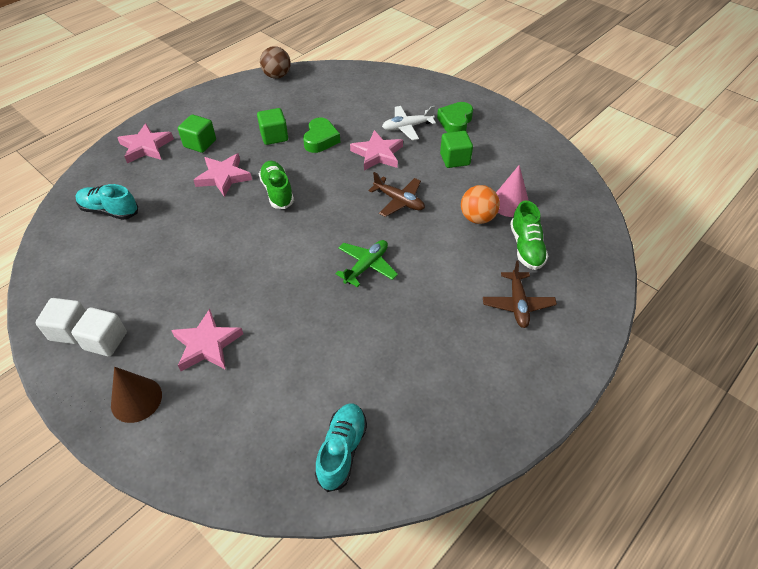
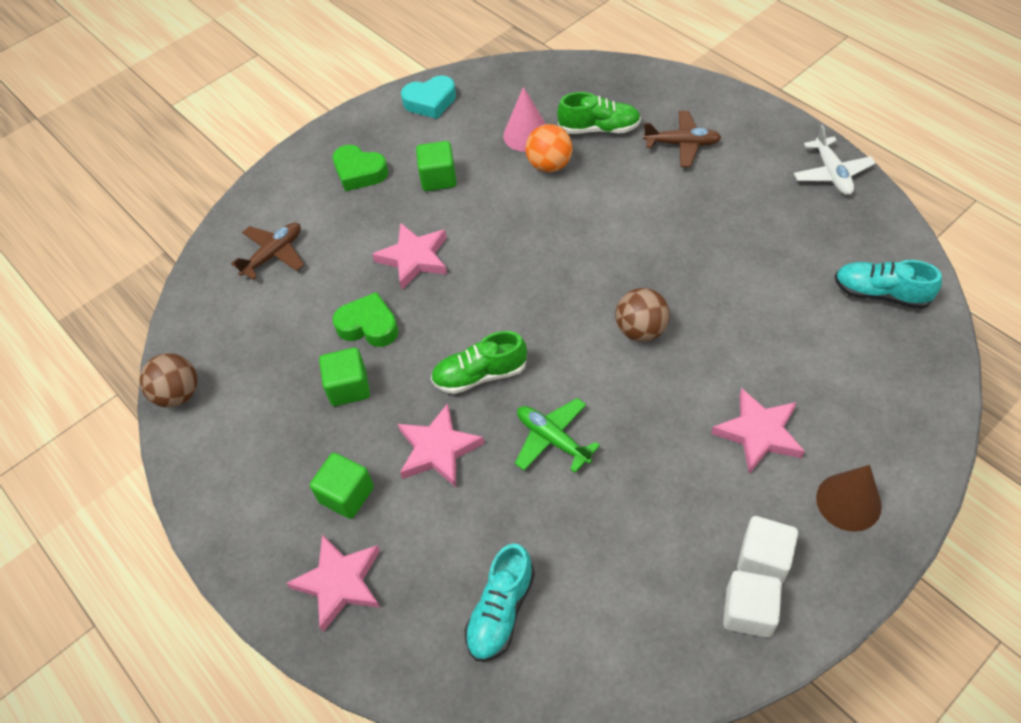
camera: 80 degrees left, 5 degrees up
green plane [335,240,398,287] -> green plane moved to [515,398,600,473]
brown plane [369,172,425,217] -> brown plane moved to [231,223,304,280]
white plane [382,106,436,140] -> white plane moved to [794,125,876,195]
none -> turquoise heart [401,75,456,119]
none -> brown ball [615,288,670,342]

